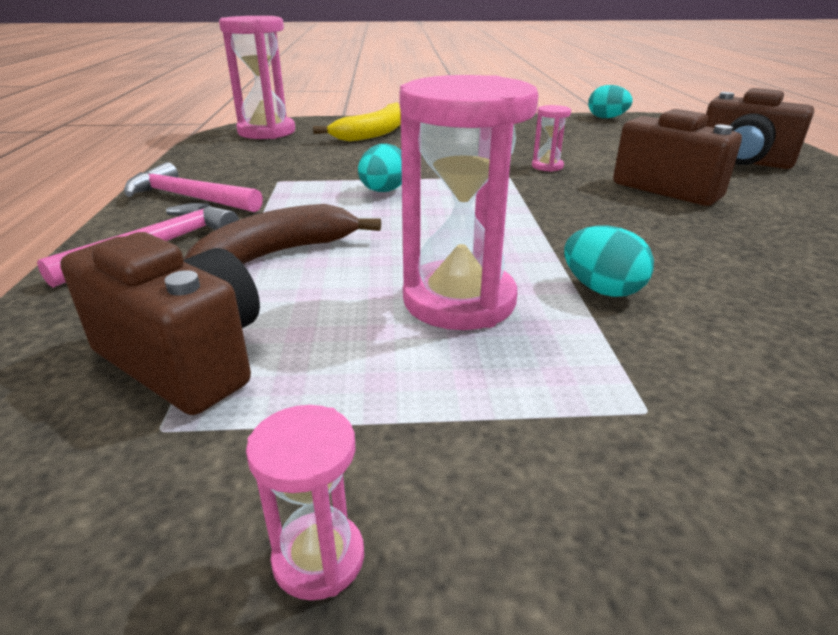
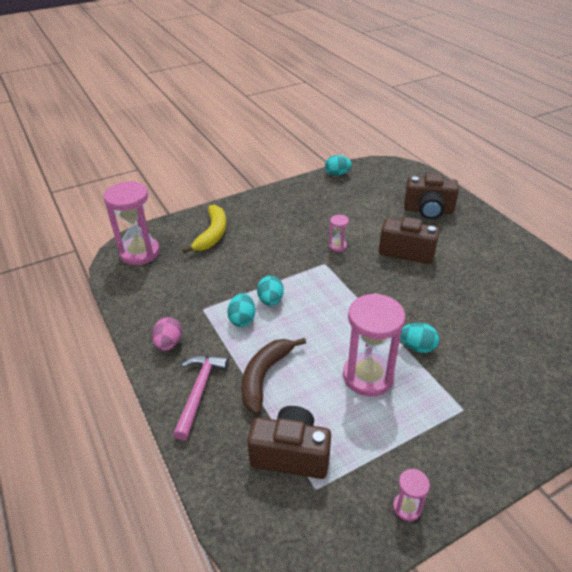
camera: 25 degrees left, 10 degrees up
pink hammer [124,162,263,212] -> pink egg [152,317,182,351]
none -> turquoise egg [227,293,255,327]

